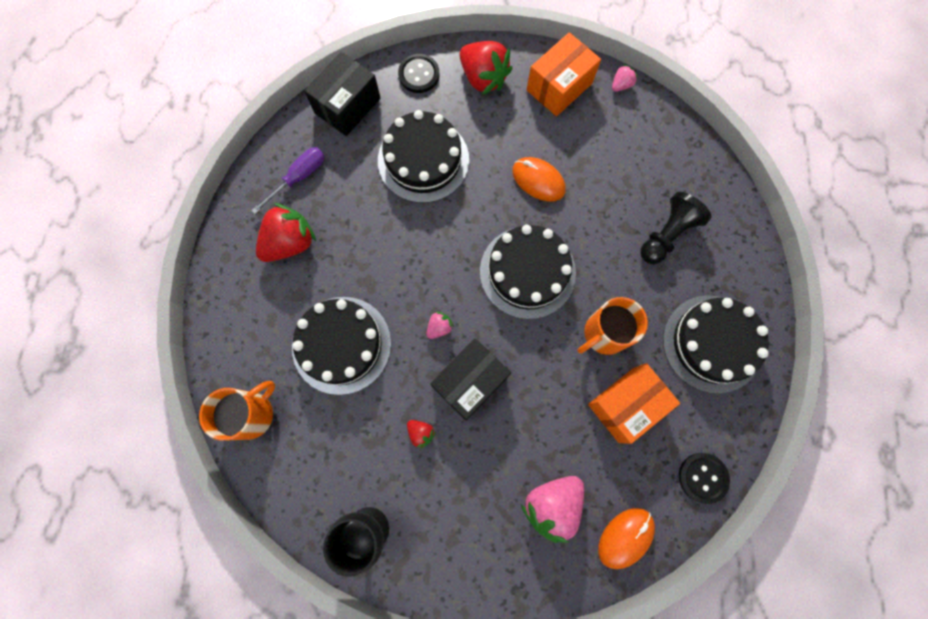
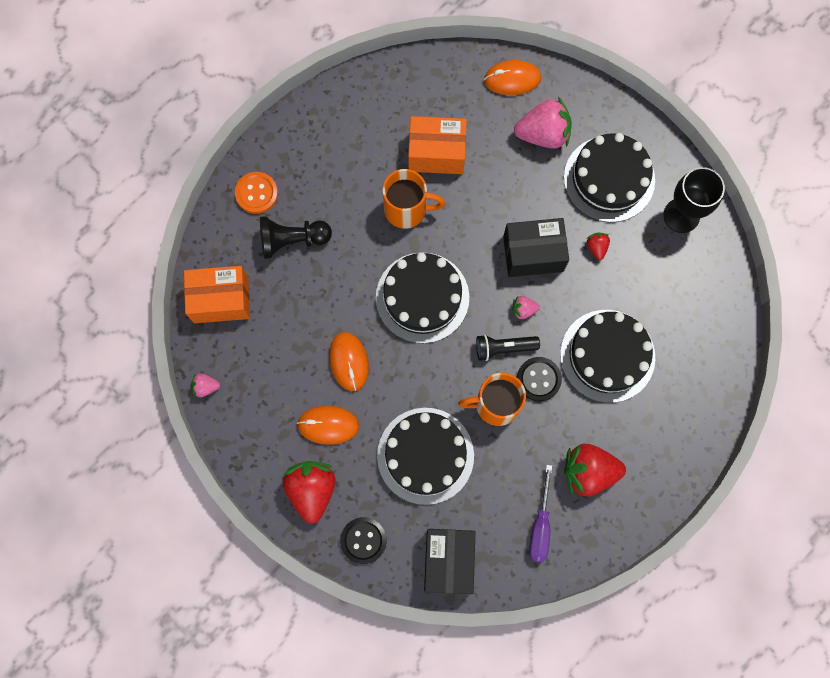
camera: 140 degrees left, 0 degrees up
orange mug [199,381,275,441] -> orange mug moved to [458,373,526,426]
purple screwdriver [251,147,324,214] -> purple screwdriver turned 75 degrees counterclockwise [529,465,552,562]
black box [304,52,381,136] -> black box turned 75 degrees counterclockwise [424,529,476,594]
orange box [527,32,601,116] -> orange box moved to [184,266,250,323]
black cake [663,296,769,394] -> black cake moved to [564,133,655,222]
black button [679,453,730,504] -> black button moved to [517,357,562,401]
none -> orange button [235,172,278,214]
none -> orange mouse [297,406,359,445]
none -> black flashlight [476,335,540,361]

